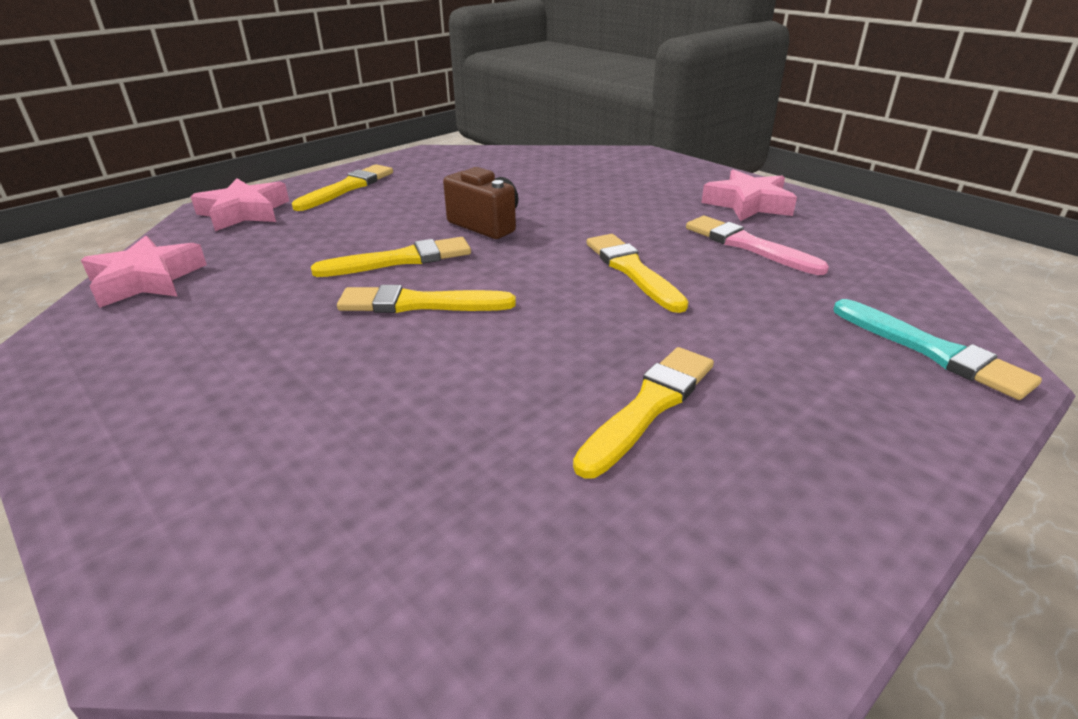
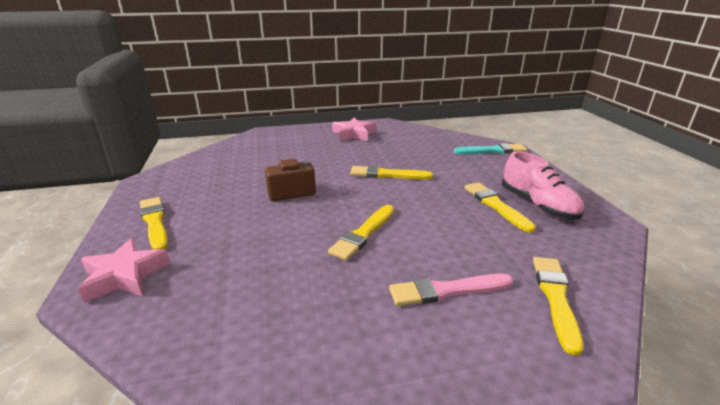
camera: 60 degrees left, 5 degrees down
pink star [81,236,207,308] -> none
yellow brush [311,237,471,277] -> yellow brush moved to [533,257,583,356]
pink brush [686,216,829,275] -> pink brush moved to [389,274,513,306]
none -> pink shoe [502,151,584,220]

